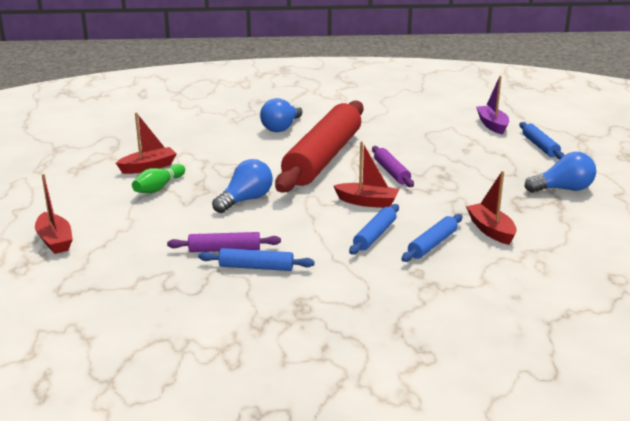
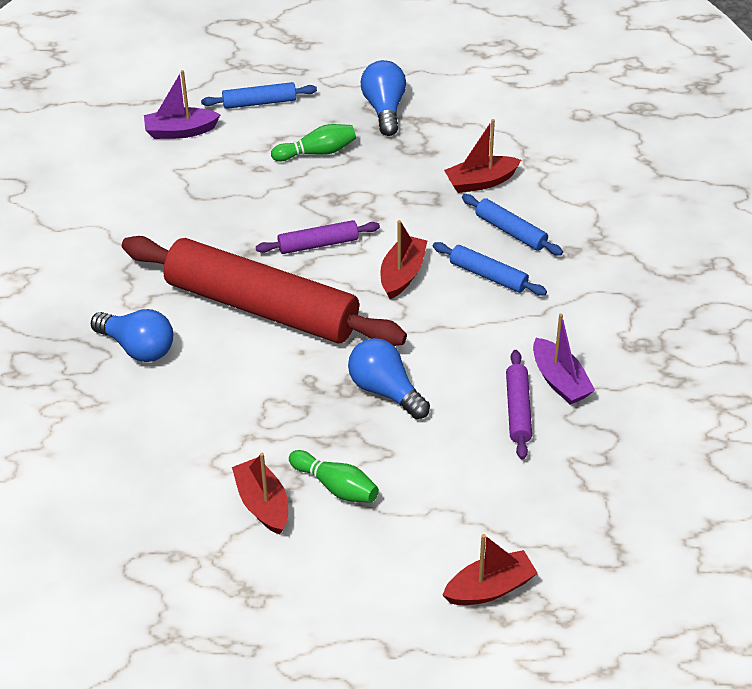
camera: 85 degrees left, 20 degrees up
blue rolling pin [198,248,315,271] -> purple boat [533,313,595,405]
none -> green bowling pin [271,124,356,161]

